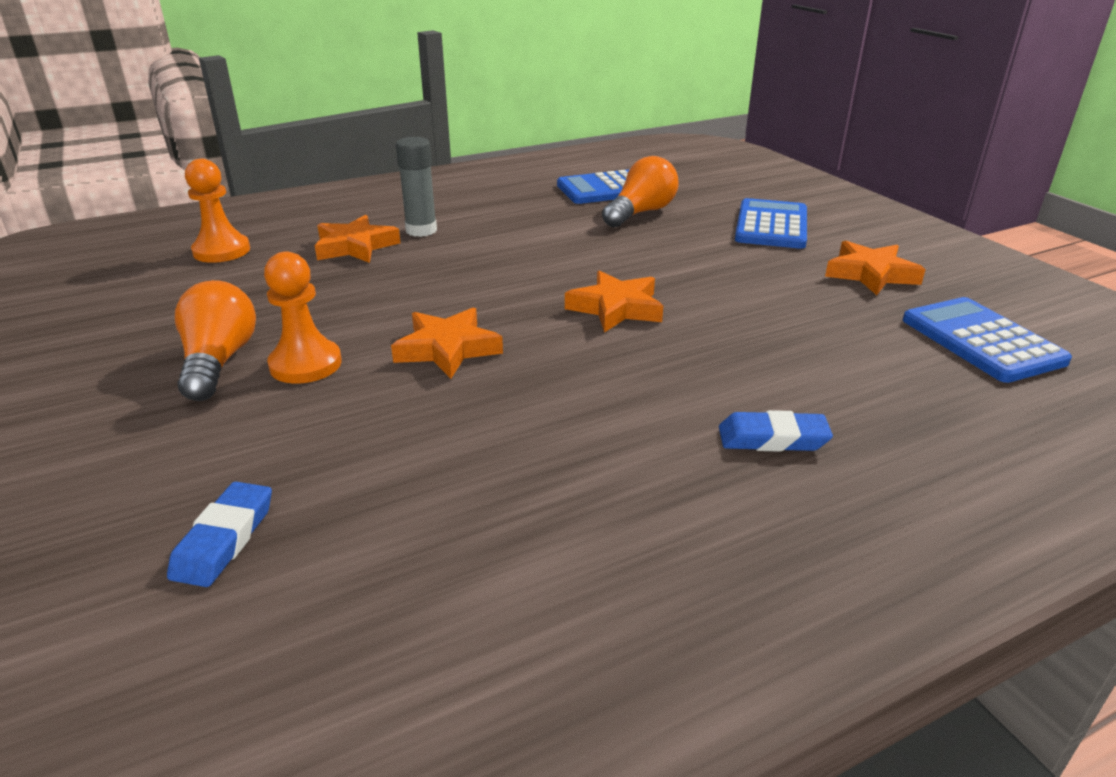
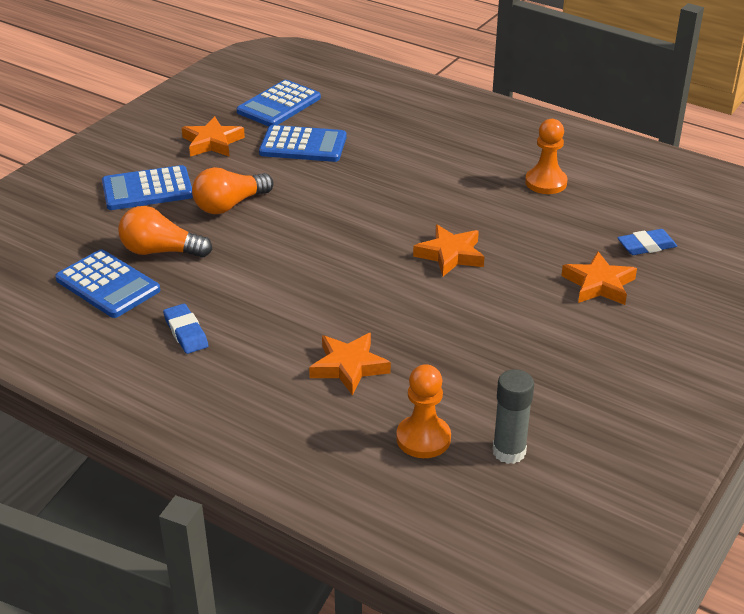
camera: 120 degrees left, 5 degrees up
orange light bulb [175,280,256,401] -> orange light bulb moved to [192,167,273,214]
orange pawn [264,251,342,384] -> orange pawn moved to [525,119,567,194]
grey glue stick [396,137,437,237] -> grey glue stick moved to [493,369,534,464]
orange star [565,270,663,333] -> orange star moved to [561,252,637,305]
blue eraser [719,410,833,452] -> blue eraser moved to [163,304,209,354]
none -> blue calculator [259,125,346,162]

